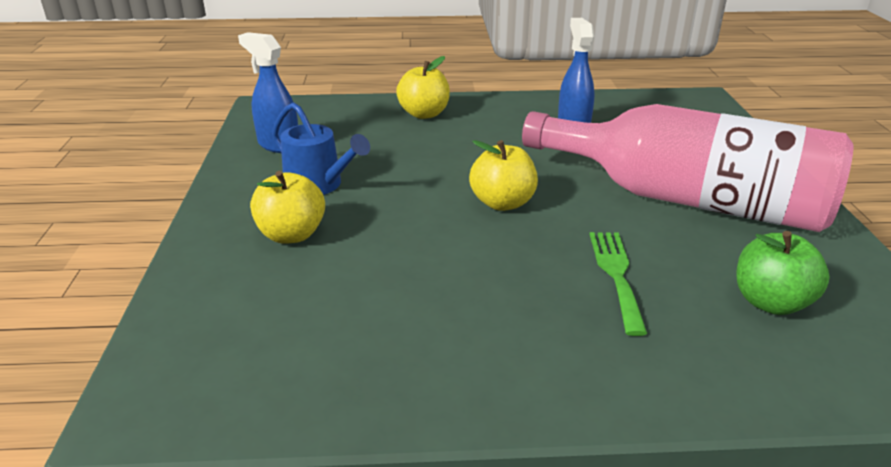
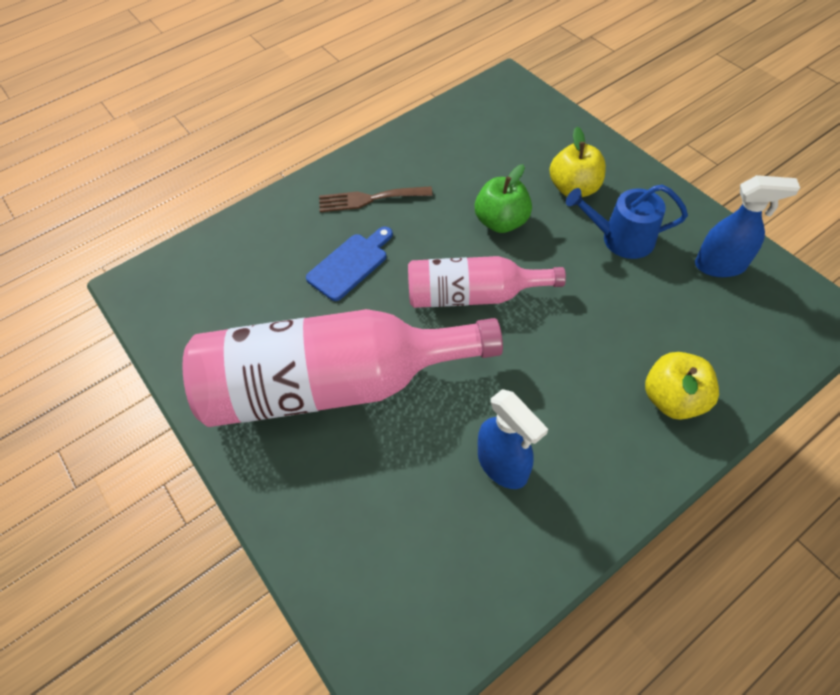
camera: 150 degrees right, 25 degrees up
yellow apple [469,140,538,211] -> pink bottle [408,256,566,308]
green fork [589,232,647,336] -> blue cutting board [306,227,393,301]
green apple [736,231,830,315] -> green apple moved to [475,164,532,233]
none -> brown fork [319,186,433,212]

